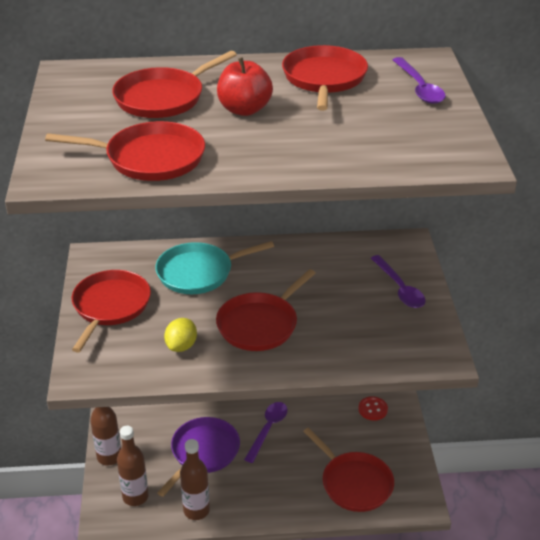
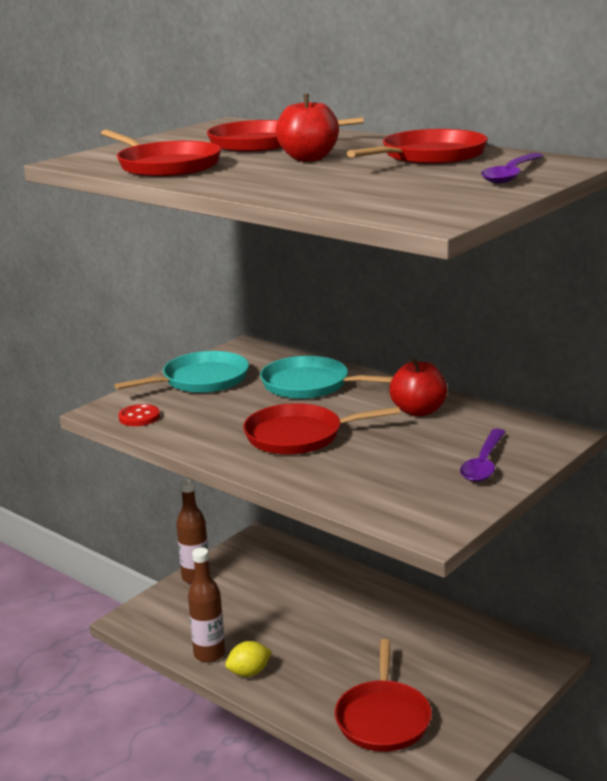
camera: 45 degrees right, 15 degrees down
red pan [72,270,151,352] -> turquoise pan [114,351,249,393]
brown bottle [117,426,149,506] -> none
purple pan [157,417,240,497] -> none
yellow lemon [164,318,197,352] -> yellow lemon moved to [225,641,272,677]
purple spoon [244,402,287,463] -> none
red button [358,396,388,421] -> red button moved to [118,404,160,426]
none -> red apple [389,358,447,417]

